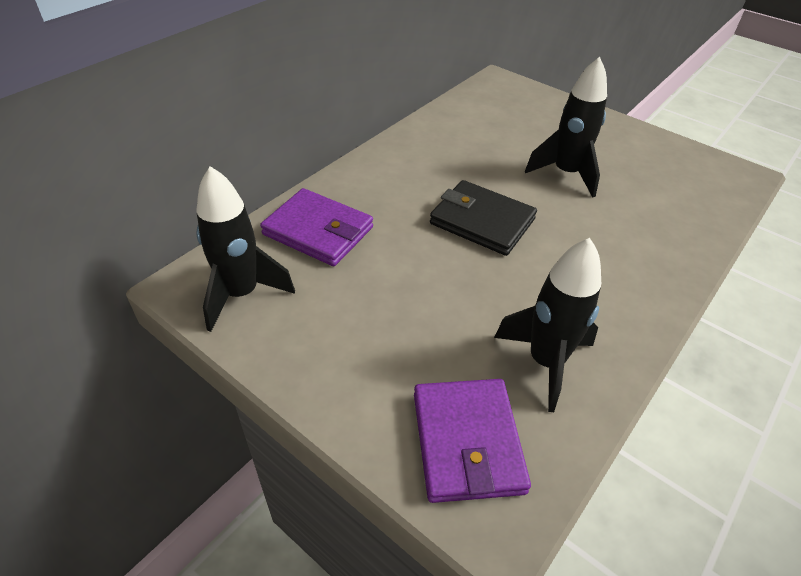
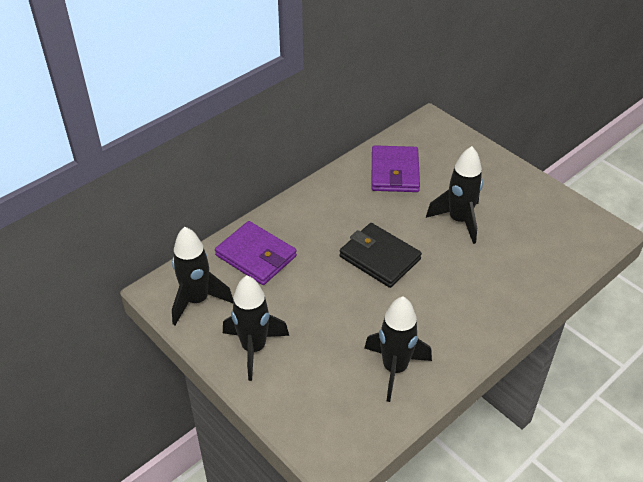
camera: 10 degrees right, 0 degrees up
purple wallet [414,379,531,503] -> purple wallet moved to [371,145,420,192]
none -> black rocket [223,276,289,381]

